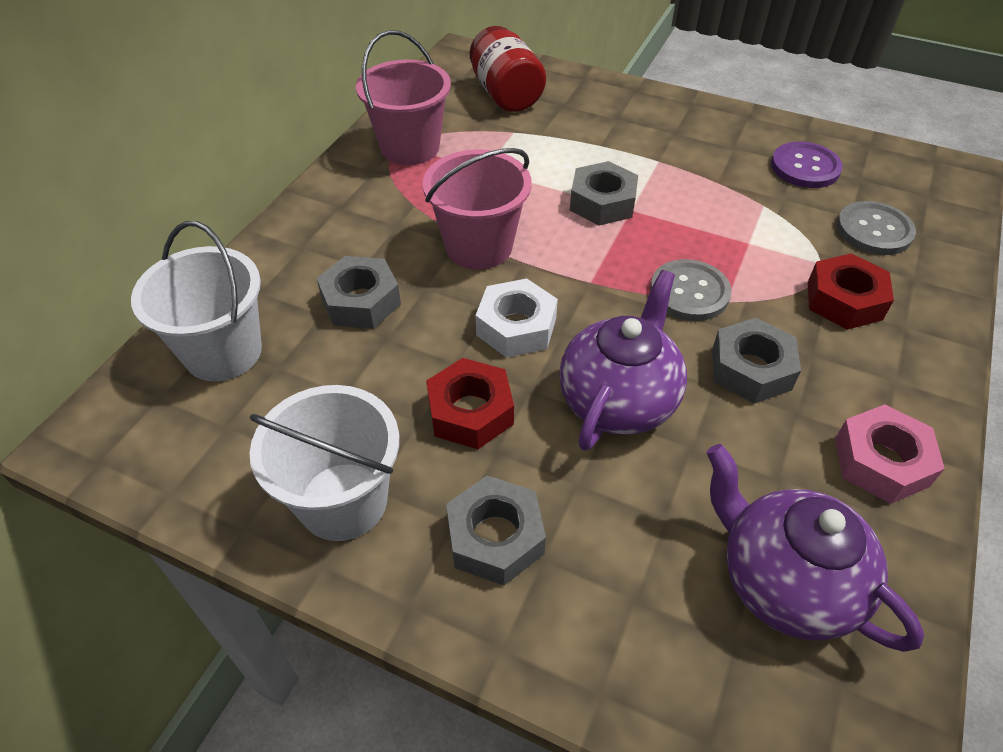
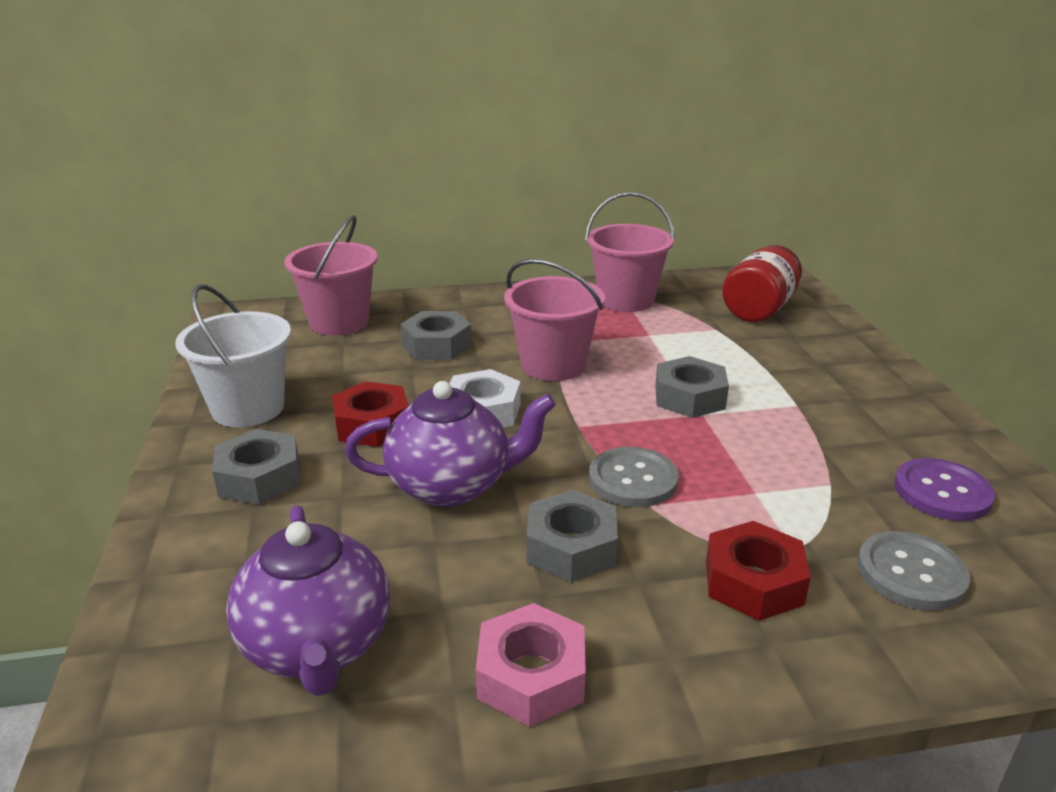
camera: 55 degrees right, 20 degrees down
white bucket [131,221,262,381] -> pink bucket [284,215,378,336]
purple teapot [706,444,924,652] -> purple teapot turned 150 degrees clockwise [226,505,390,696]

